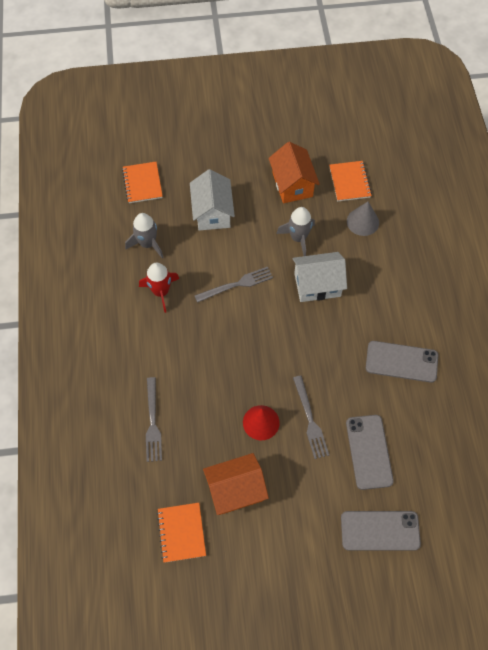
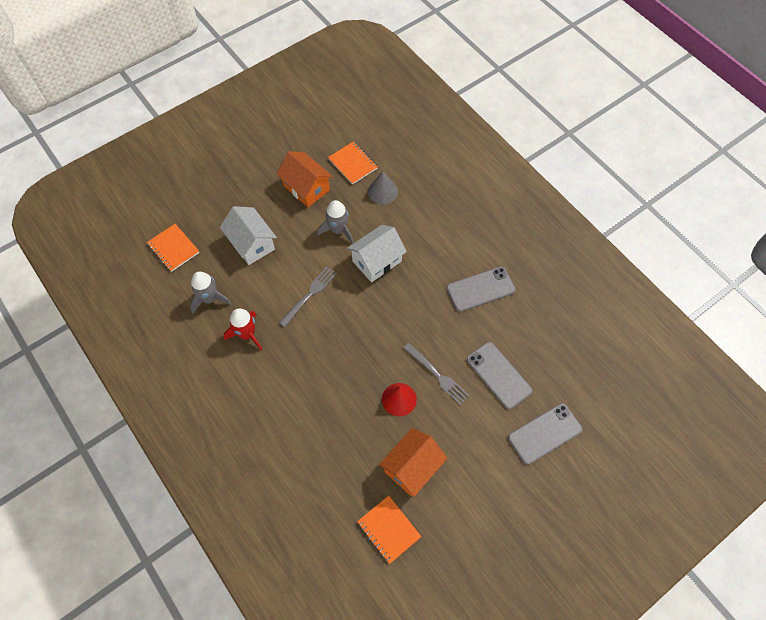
camera: 30 degrees left, 0 degrees up
grey fork [146,377,162,462] -> none

